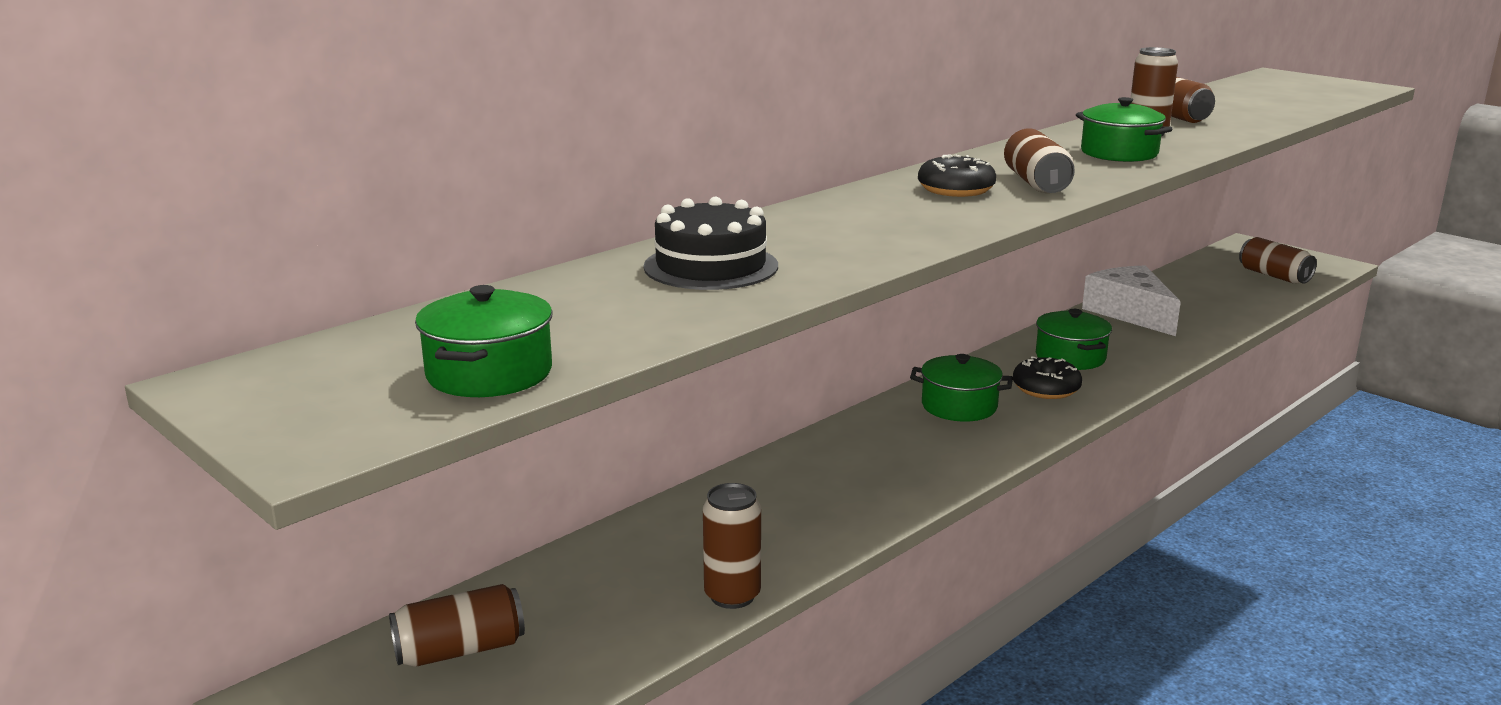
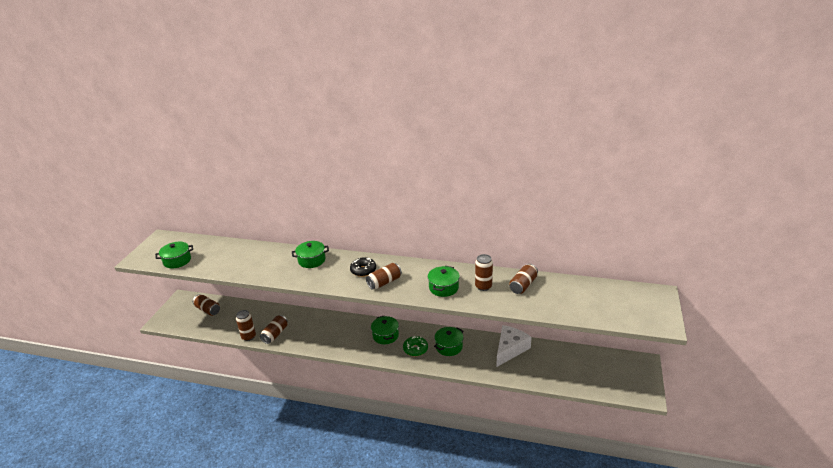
camera: 60 degrees right, 10 degrees up
black cake [644,197,778,290] -> none
black donut [1013,356,1082,399] -> green donut [403,336,428,356]
brown can [1239,237,1317,284] -> brown can moved to [260,315,288,344]
none -> green pot [292,241,329,268]

